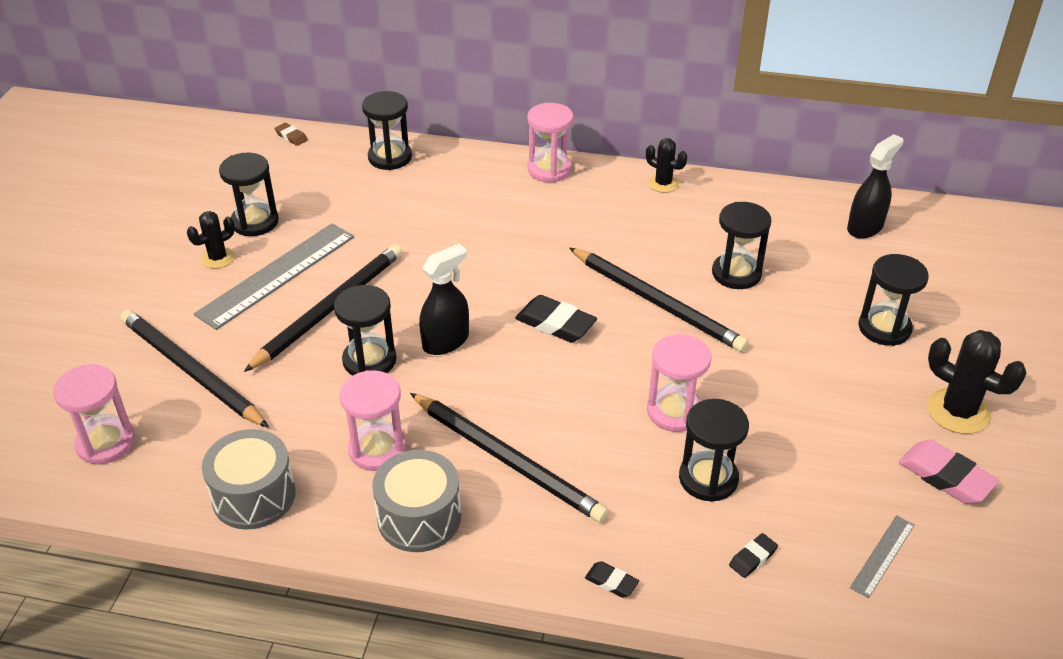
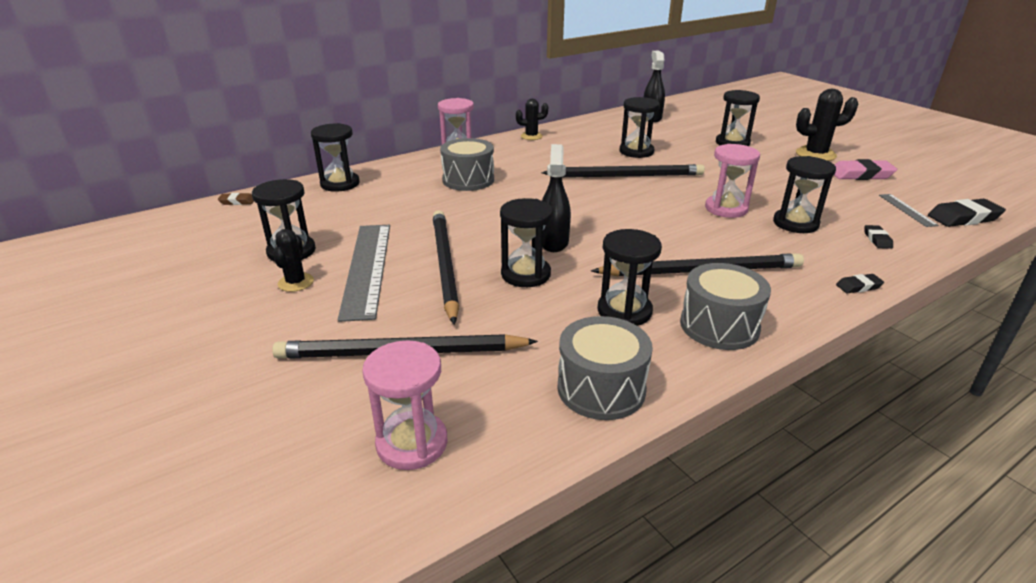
camera: 45 degrees left, 10 degrees down
pink hourglass [339,370,406,471] -> black hourglass [597,229,662,326]
black eraser [515,295,597,343] -> black eraser moved to [928,199,1006,227]
none -> grey drum [440,138,494,191]

